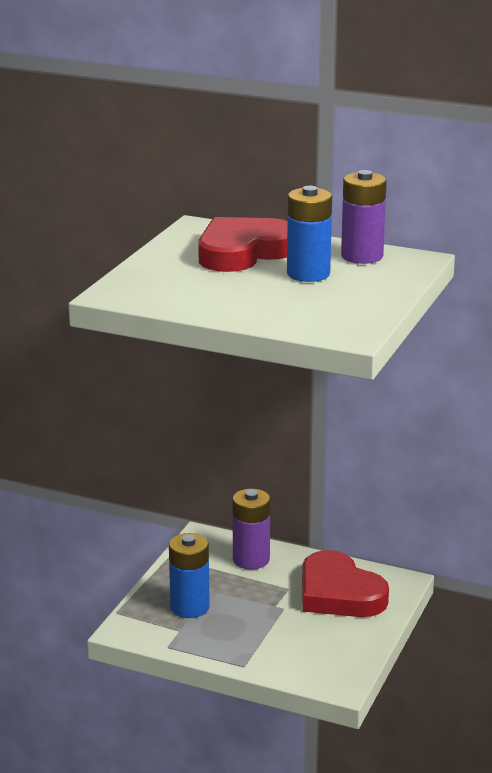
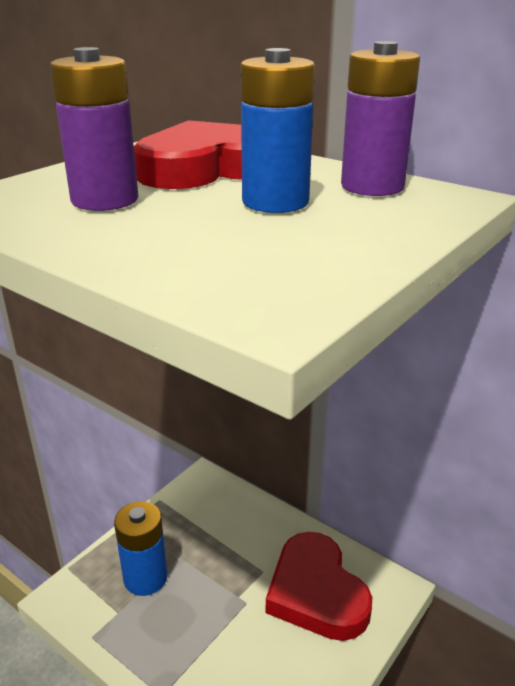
camera: 15 degrees right, 5 degrees up
purple battery [232,489,270,569] -> purple battery moved to [50,47,138,211]

